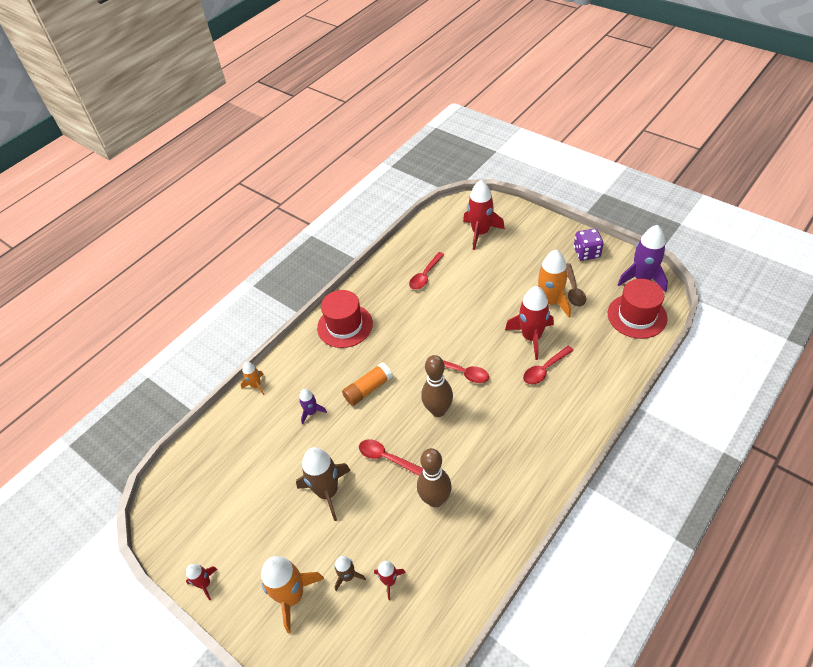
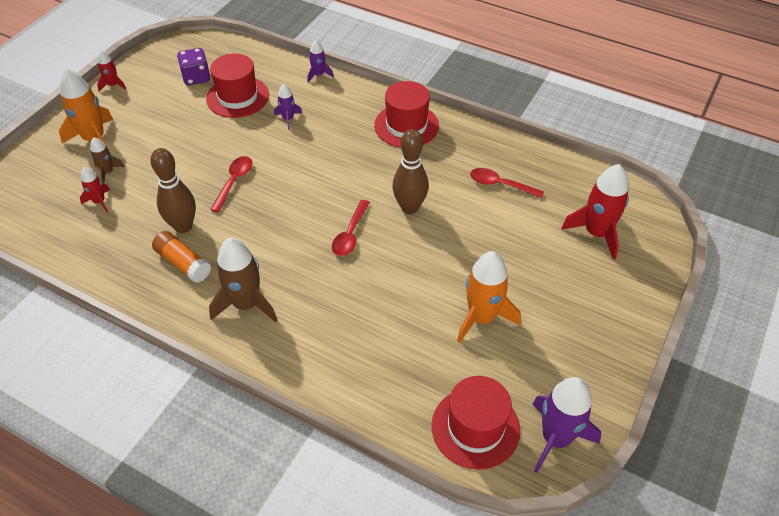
camera: 75 degrees right, 0 degrees up
orange rocket [241,362,265,395] -> purple rocket [308,40,334,83]
brown rocket [296,447,351,521] -> brown rocket moved to [209,238,277,322]
orange glue stick [342,362,393,406] -> orange glue stick moved to [152,231,211,283]
brown bowling pin [421,355,453,417] -> brown bowling pin moved to [392,129,429,214]
red rocket [505,286,554,360] -> none
red spoon [523,346,574,385] -> none
brown spoon [566,263,586,307] -> none
purple dice [574,229,604,261] -> purple dice moved to [177,48,210,85]
none -> red hat [206,53,269,118]

